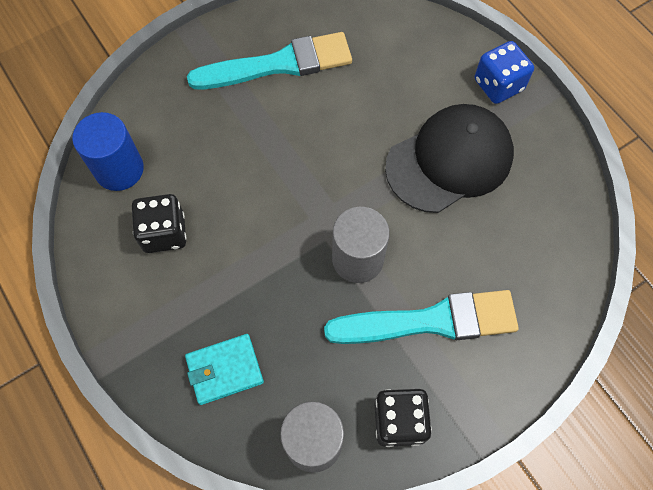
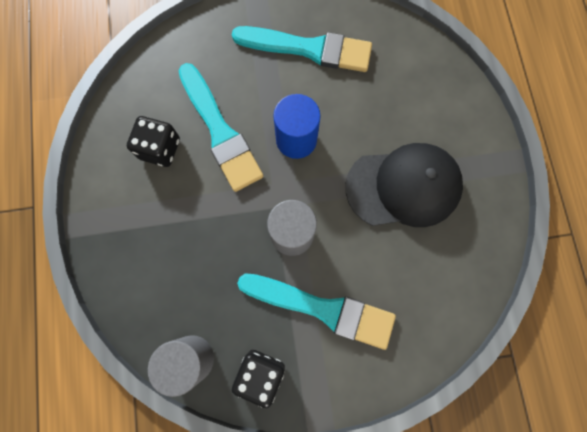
camera: 25 degrees right, 10 degrees up
blue cylinder [72,112,144,191] -> blue cylinder moved to [273,94,321,159]
turquoise wallet [185,334,264,405] -> none
blue dice [474,41,534,104] -> none
none -> turquoise brush [178,63,264,192]

